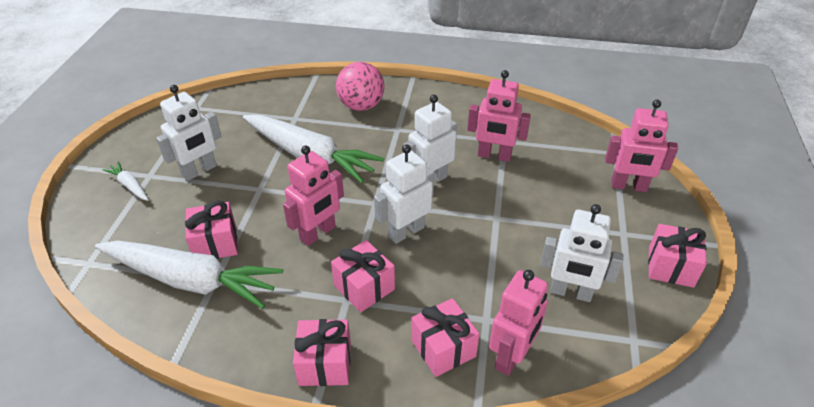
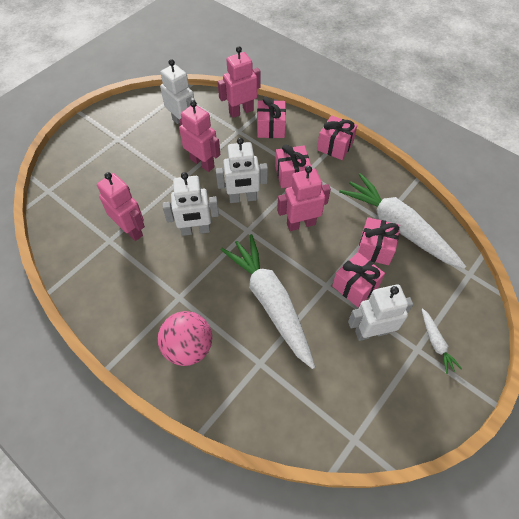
camera: 150 degrees left, 15 degrees up
pink robot [605,100,678,192] -> pink robot moved to [179,100,221,172]
pink gift [648,224,707,288] -> pink gift moved to [332,252,385,307]

